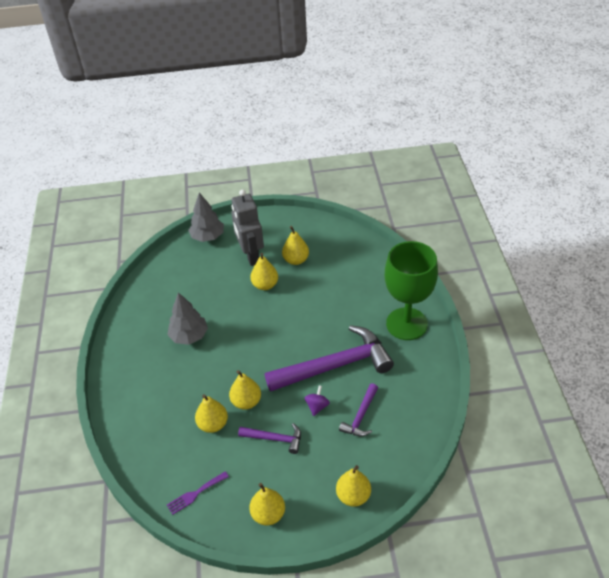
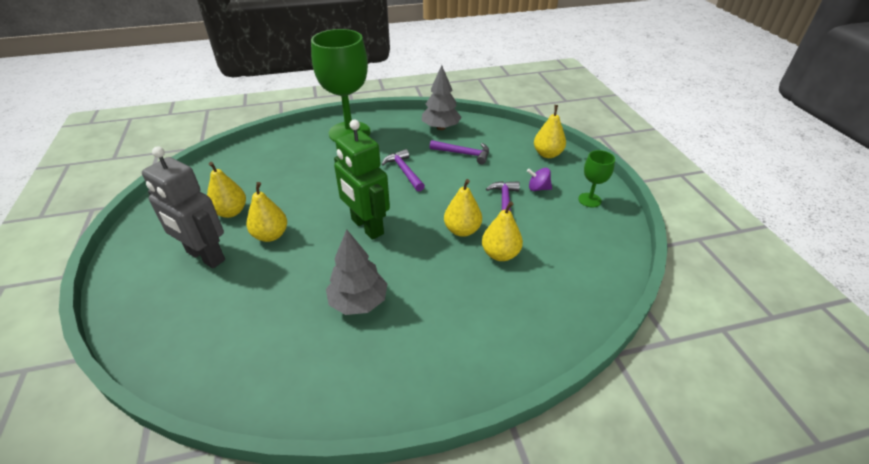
camera: 100 degrees left, 5 degrees down
purple fork [167,471,229,515] -> none
grey tree [188,192,224,242] -> grey tree moved to [422,65,462,130]
grey robot [231,189,264,266] -> grey robot turned 60 degrees clockwise [142,146,225,269]
yellow pear [249,483,285,525] -> green goblet [578,150,615,207]
purple hammer [265,325,394,392] -> purple hammer [382,149,425,192], size x0.48
purple spinning top [305,385,330,416] -> purple spinning top moved to [527,168,552,191]
none -> green robot [334,120,390,240]

